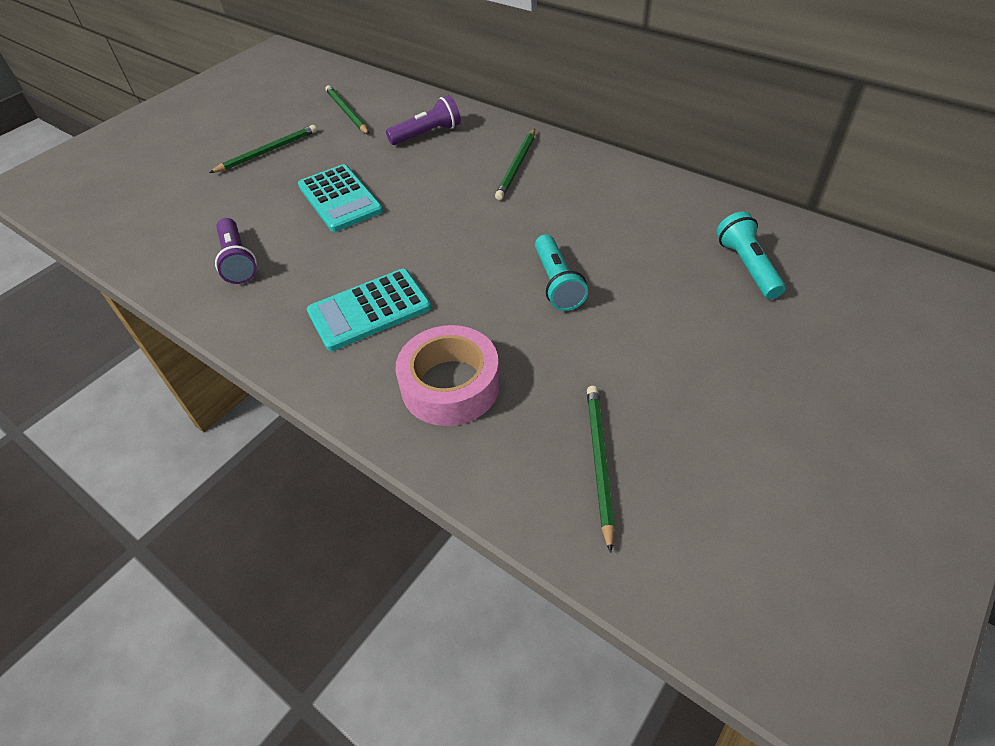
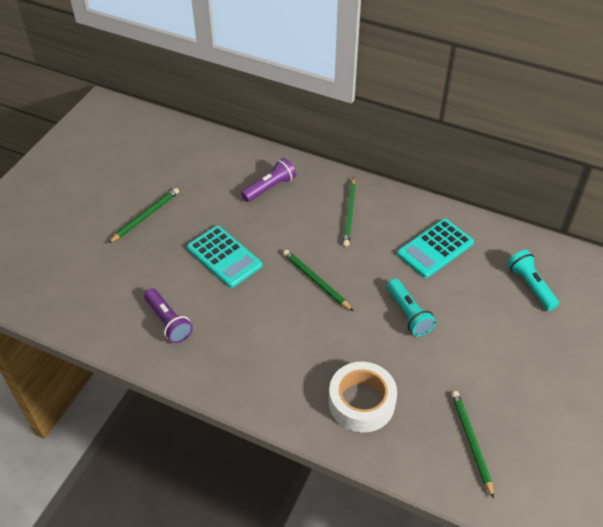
camera: 15 degrees left, 0 degrees up
turquoise calculator [307,269,431,351] -> turquoise calculator moved to [397,219,474,278]
green pencil [325,85,369,135] -> green pencil moved to [283,250,353,311]
pink tape [395,325,500,426] -> white tape [329,362,397,433]

